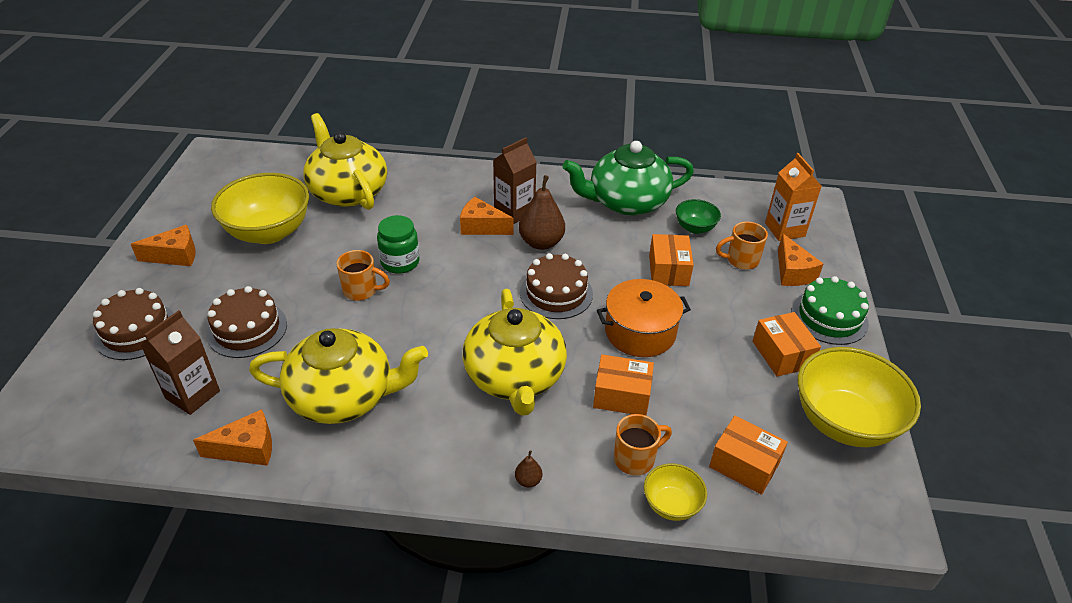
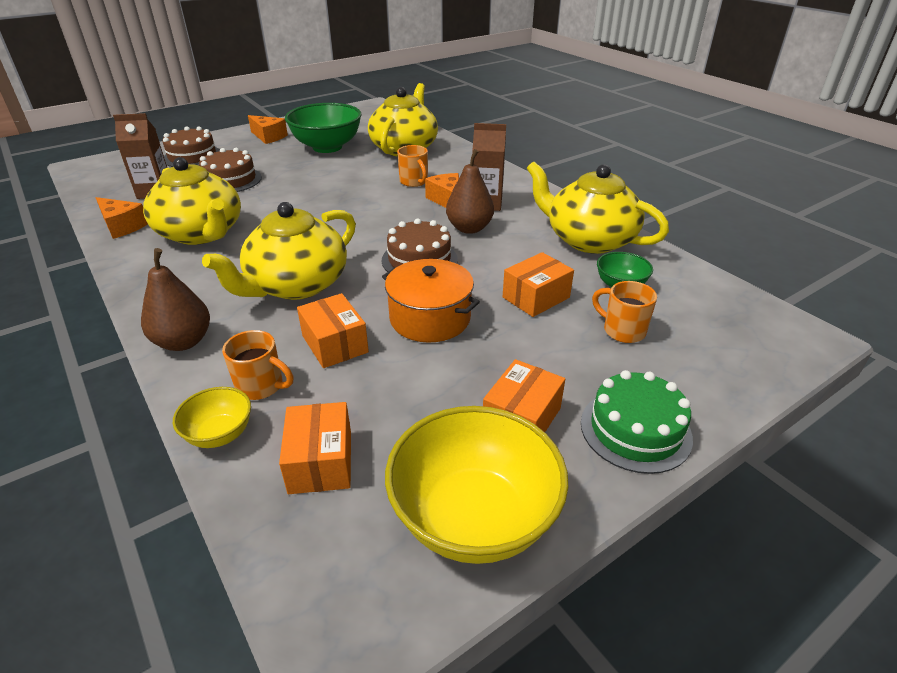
camera: 50 degrees right, 5 degrees down
yellow bowl [211,173,309,244] -> green bowl [285,103,362,153]
orange mug [336,250,390,301] -> orange mug moved to [397,145,428,187]
green jar [377,215,420,274] -> none
brown pear [515,450,542,487] -> brown pear [141,248,210,351], size x2.24
green teapot [563,141,694,216] -> yellow teapot [526,161,669,254]
orange carton [765,153,822,241] -> none
orange cheese [778,234,823,286] -> none

